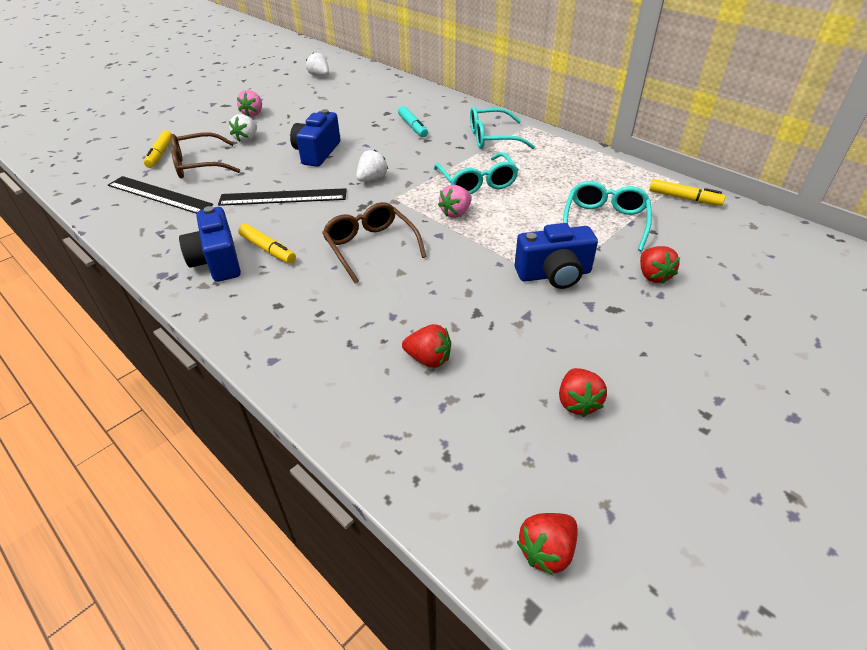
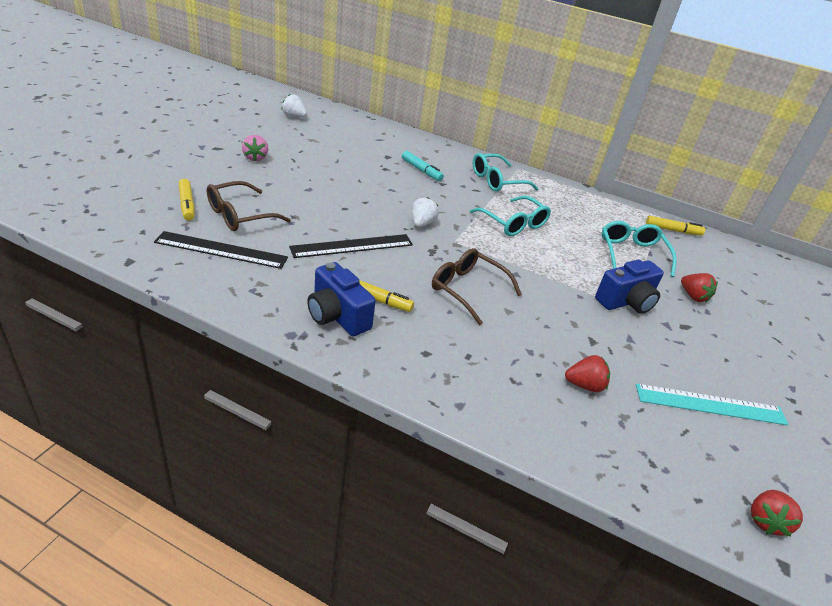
camera: 25 degrees left, 5 degrees down
white strawberry [229,114,257,142] -> none
blue camera [290,109,340,167] -> none
pink strawberry [438,185,472,218] -> none
red strawberry [559,368,607,417] -> turquoise ruler [636,384,789,426]

